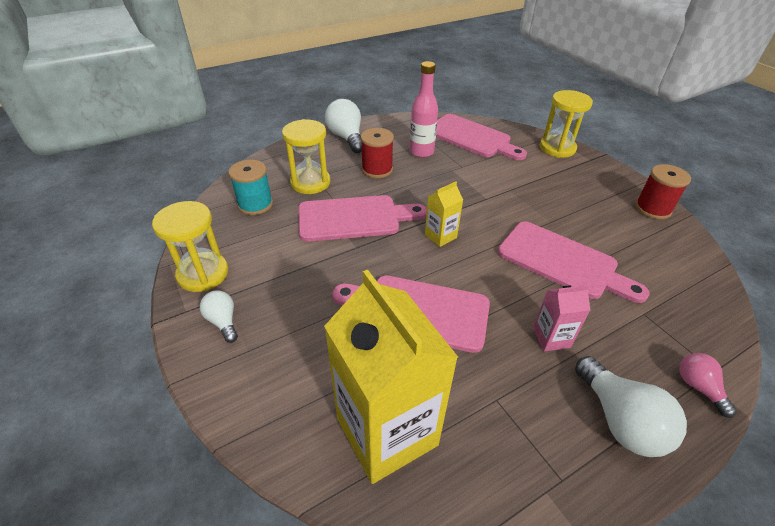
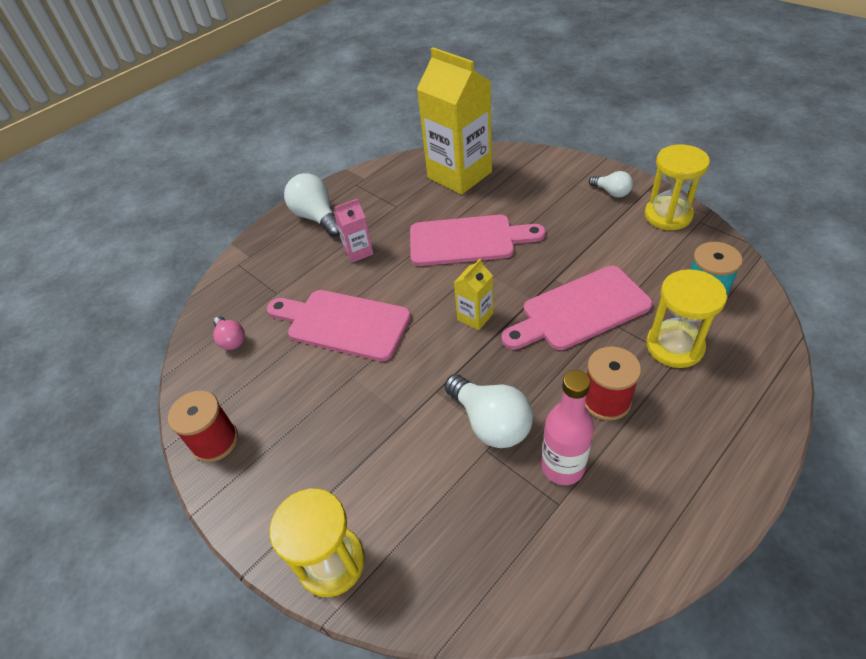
camera: 170 degrees right, 5 degrees up
white light bulb [325,99,362,153] -> white light bulb moved to [445,374,533,448]
pink cutting board [436,114,527,160] -> none
pink light bulb [679,353,737,418] -> pink light bulb moved to [213,316,245,350]

